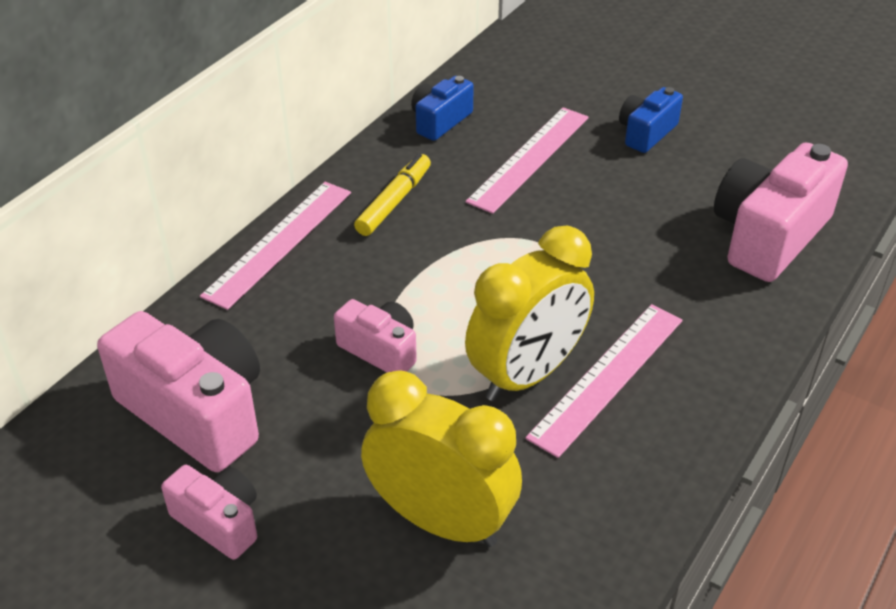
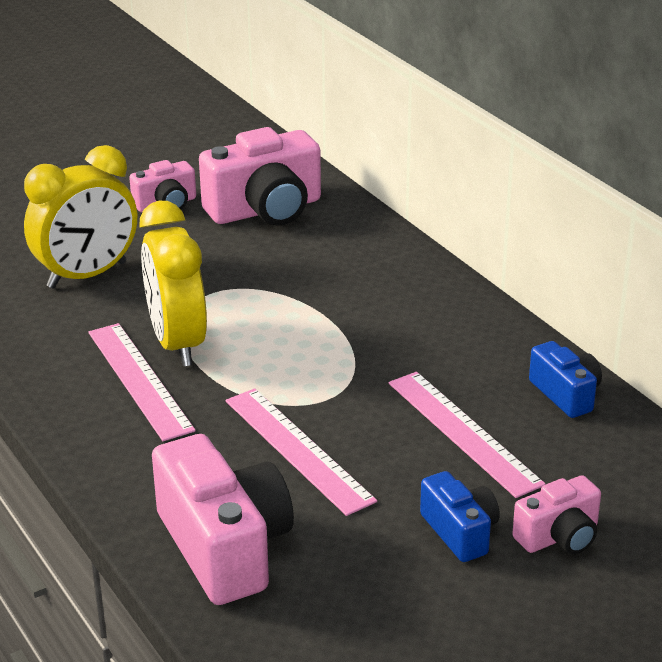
camera: 115 degrees right, 10 degrees down
pink ruler [200,182,351,310] -> pink ruler moved to [226,388,377,516]
pink camera [334,299,417,373] -> pink camera moved to [512,475,601,554]
yellow marker [354,154,431,236] -> none

